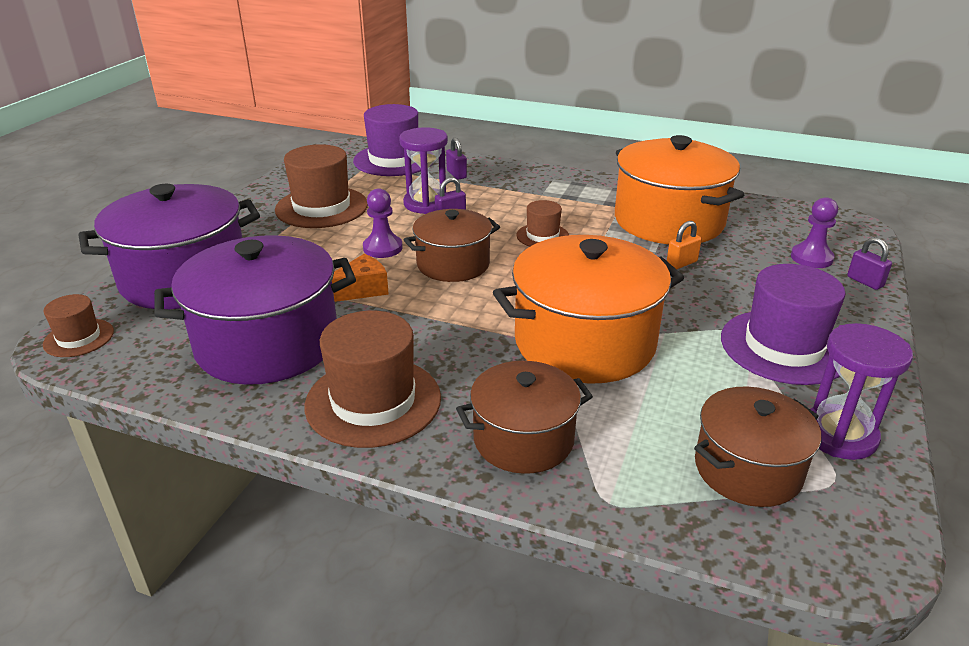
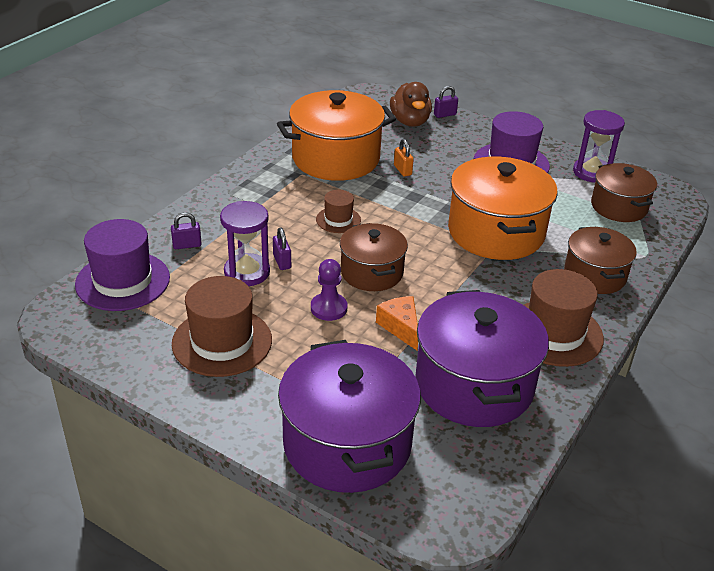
camera: 80 degrees left, 5 degrees up
brown hat [43,294,114,357] -> none
purple pawn [791,197,838,268] -> brown duck [390,82,432,127]

